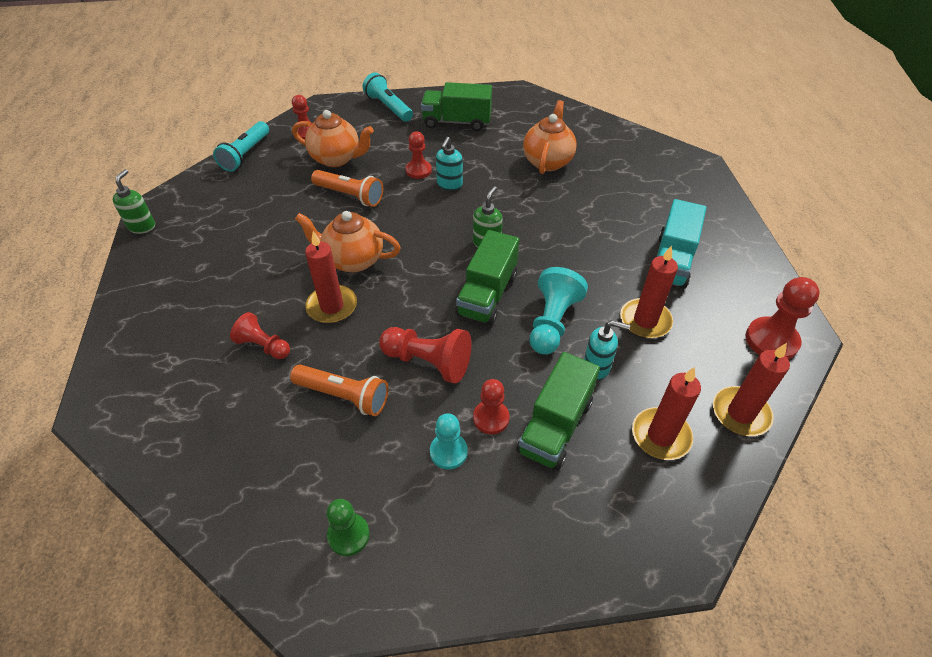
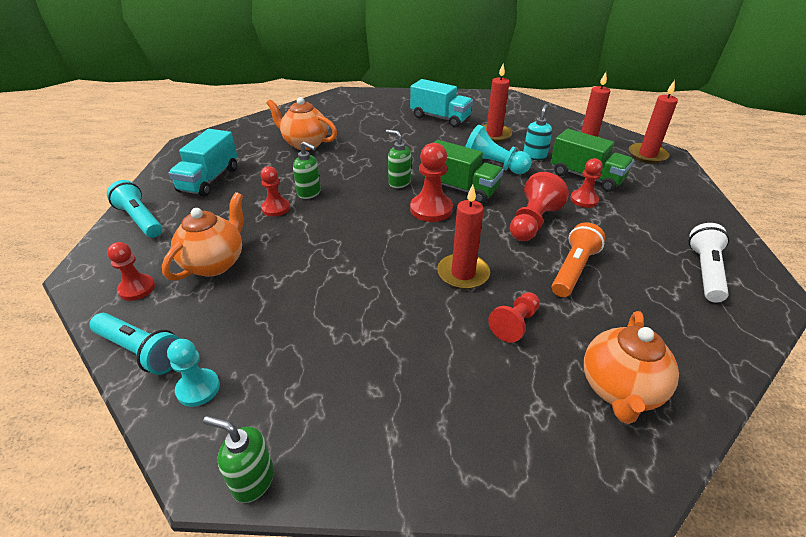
camera: 80 degrees left, 10 degrees down
orange teapot [295,211,401,272] -> orange teapot moved to [584,311,679,424]
orange flashlight [311,170,383,207] -> none
green pawn [327,499,370,556] -> white flashlight [689,223,729,302]
turquoise flashlight [363,72,413,122] -> turquoise flashlight turned 75 degrees clockwise [107,180,162,238]
green truck [421,82,492,131] -> turquoise truck [169,129,237,197]
turquoise pawn [430,413,468,469] -> turquoise pawn moved to [167,339,220,407]
turquoise soap dispenser [436,137,463,191] -> green soap dispenser [293,141,321,199]
red candle [713,343,790,436] -> red candle moved to [629,80,678,163]
red pawn [746,277,820,360] -> red pawn moved to [410,143,453,222]

